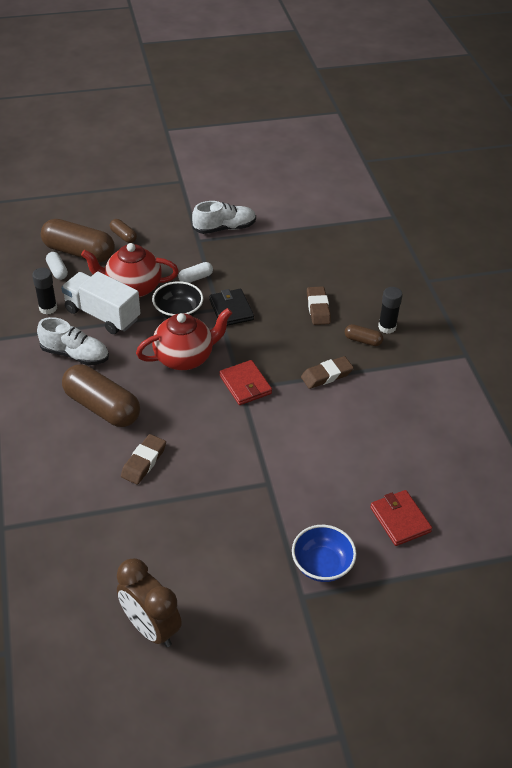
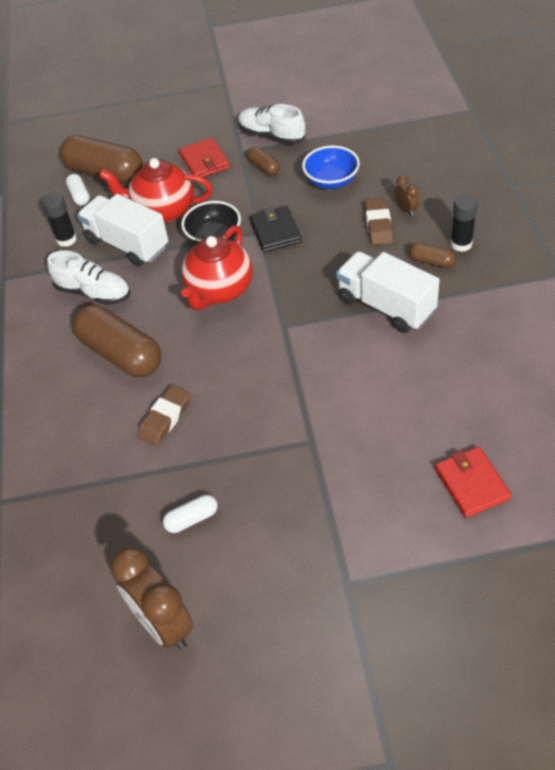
camera: 10 degrees right, 5 degrees up
brown capsule [110,219,137,243] -> brown capsule moved to [247,147,280,175]
red teapot [136,308,232,370] -> red teapot turned 135 degrees clockwise [181,225,253,310]
white capsule [178,262,213,283] -> white capsule moved to [163,495,217,533]
white shoe [192,201,256,234] -> white shoe turned 135 degrees counterclockwise [238,104,305,145]
red wallet [219,360,272,405] -> red wallet moved to [179,138,230,177]
blue bowl [292,525,357,582] -> blue bowl moved to [302,145,360,189]
brown eraser [301,356,354,389] -> white truck [336,251,440,333]
none -> brown clock [395,175,419,216]

